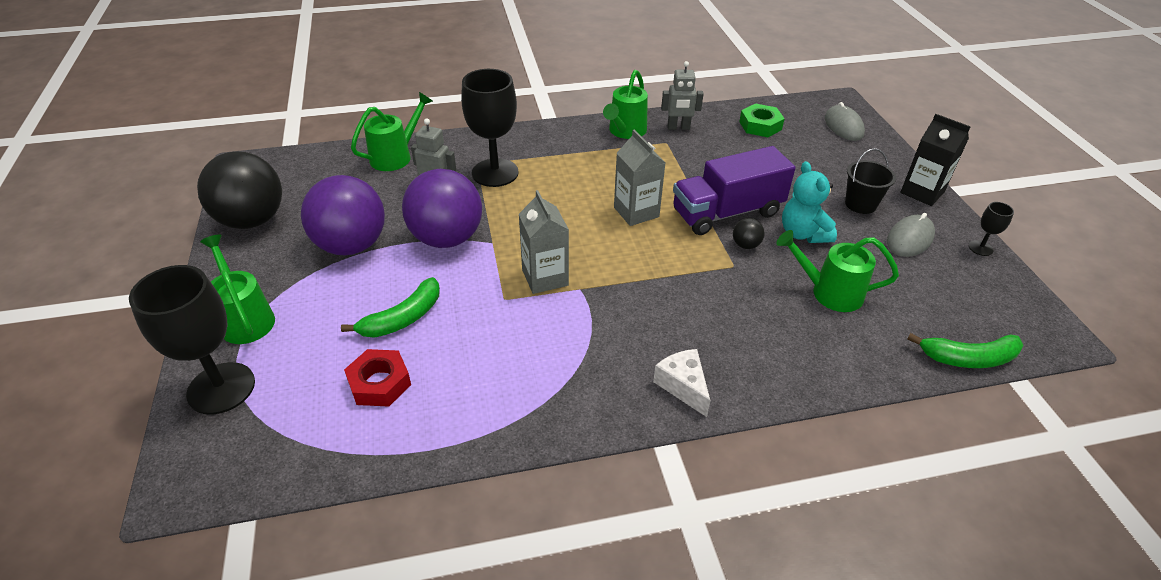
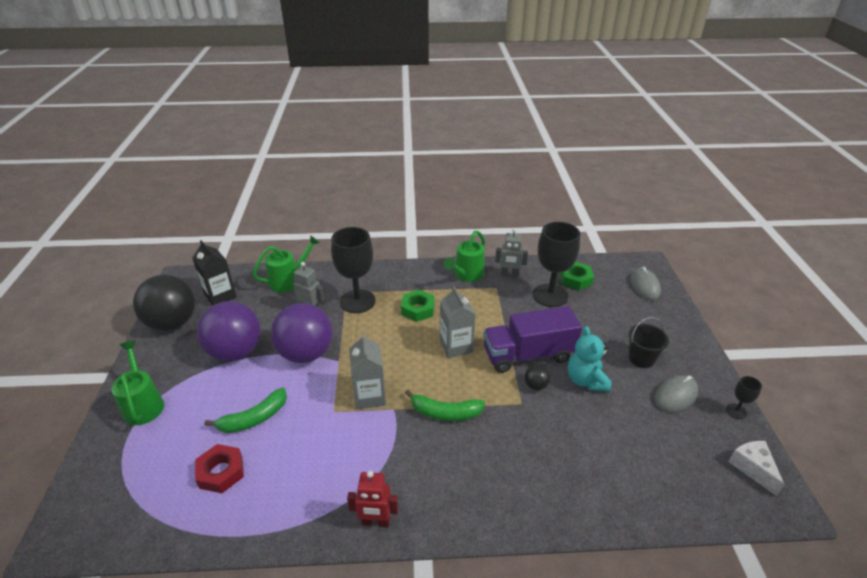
camera: 10 degrees right, 5 degrees down
black goblet [129,265,255,415] -> black goblet moved to [533,222,580,307]
white cheese [653,349,710,417] -> white cheese moved to [728,441,785,496]
green watering can [777,230,899,312] -> none
black carton [900,114,971,206] -> black carton moved to [192,240,237,306]
green banana [907,333,1023,368] -> green banana moved to [405,390,485,421]
none -> red robot [347,471,398,527]
none -> green nut [401,290,435,322]

